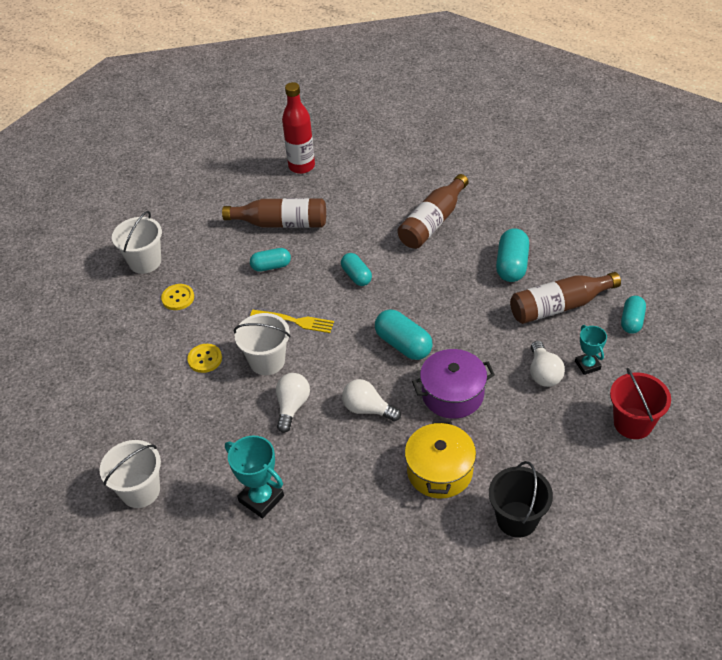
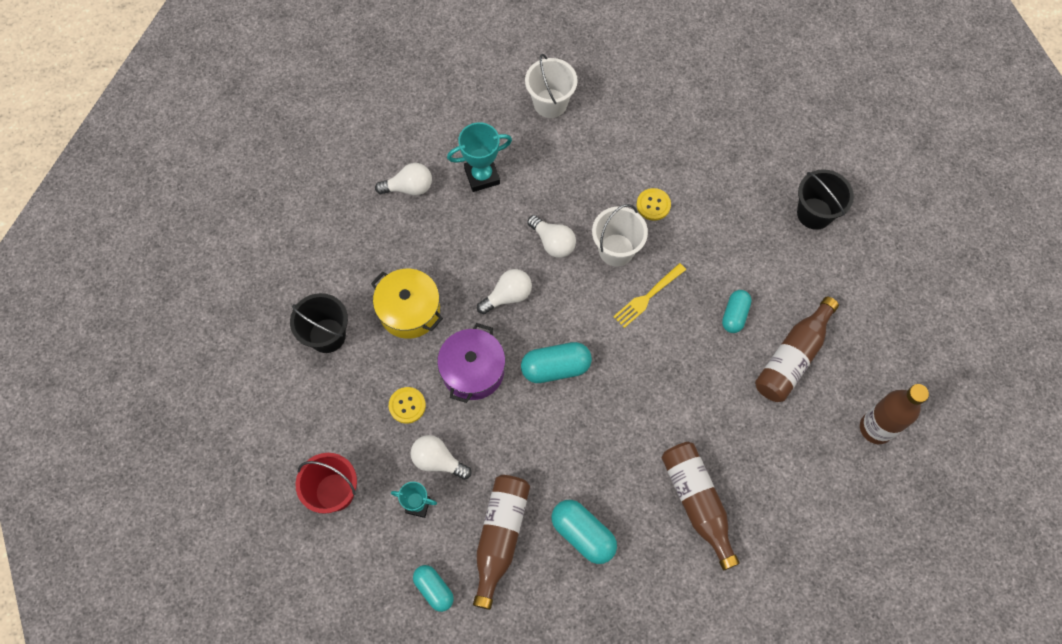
camera: 120 degrees right, 20 degrees up
white bucket [112,211,162,274] -> black bucket [797,169,854,230]
yellow button [161,284,194,310] -> yellow button moved to [389,387,426,424]
red bottle [282,82,315,174] -> brown bottle [860,384,929,444]
turquoise capsule [341,253,372,286] -> none
none -> white light bulb [375,163,432,196]

